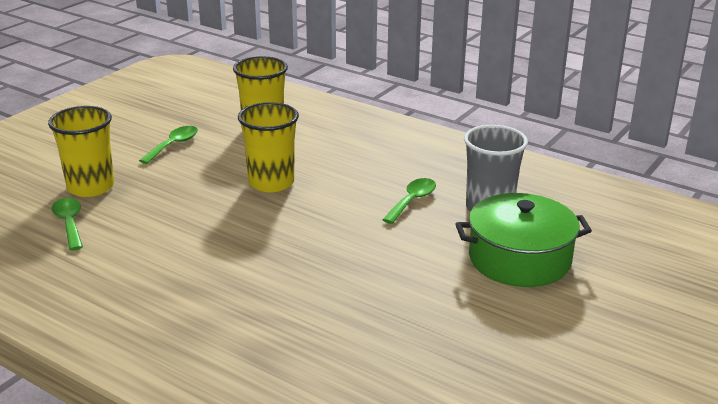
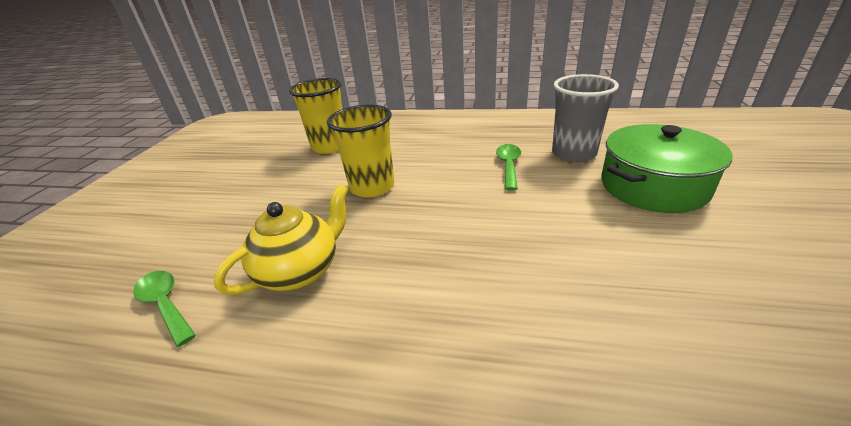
camera: 20 degrees left, 5 degrees up
yellow cup [48,106,114,197] -> none
green spoon [139,126,198,164] -> none
none -> yellow teapot [214,184,349,295]

